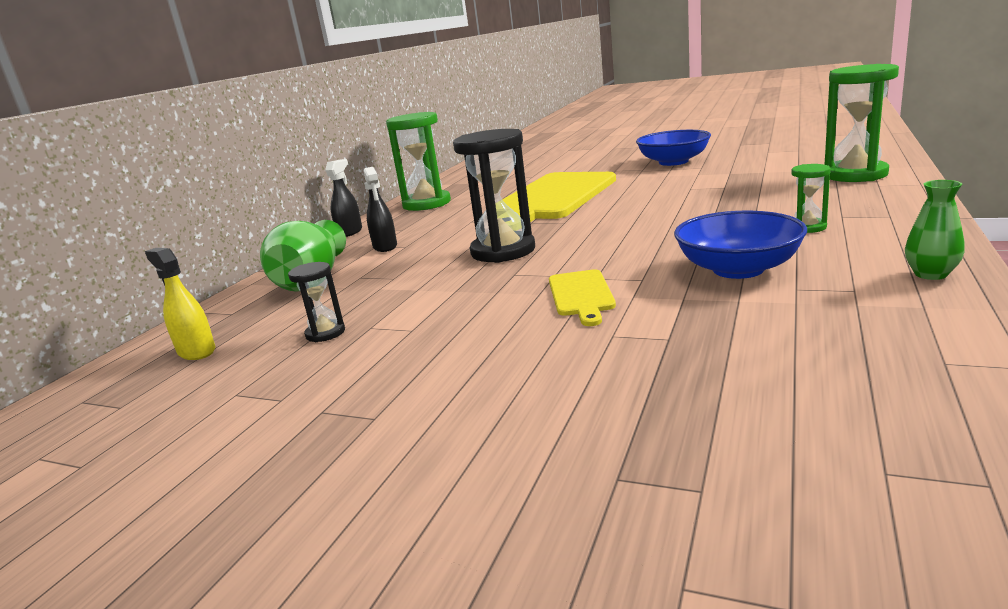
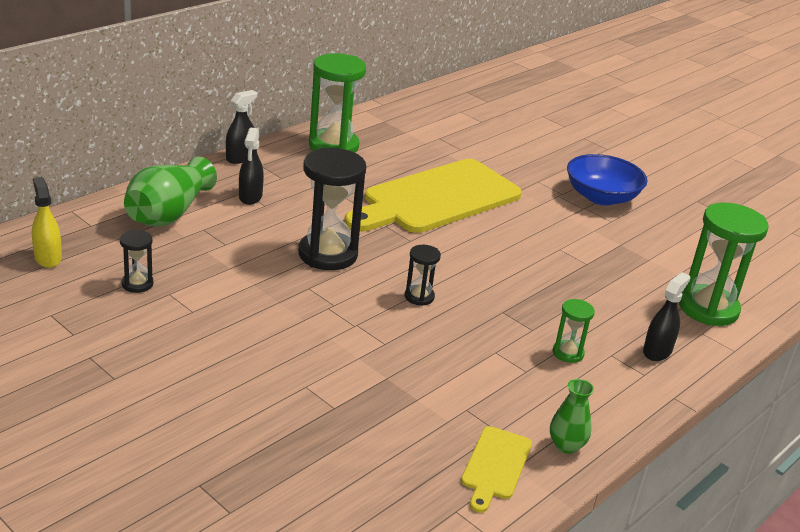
camera: 15 degrees right, 10 degrees up
yellow cutting board [549,269,616,326] -> yellow cutting board moved to [461,426,532,513]
blue bowl [674,211,807,279] -> none
none -> black hourglass [405,245,441,306]
none -> black spray bottle [643,272,690,361]

